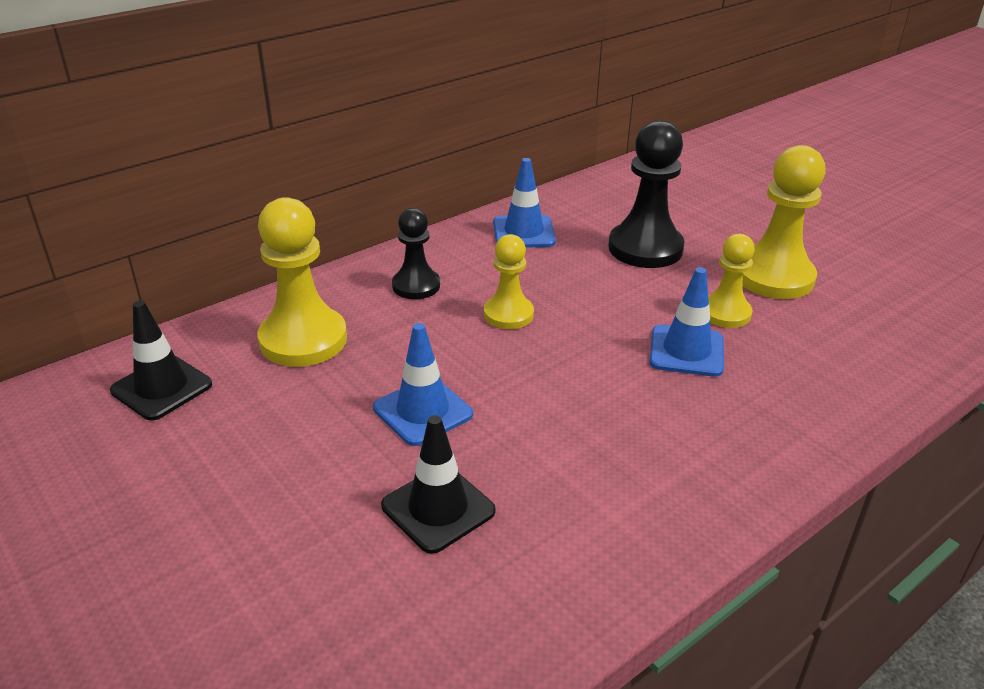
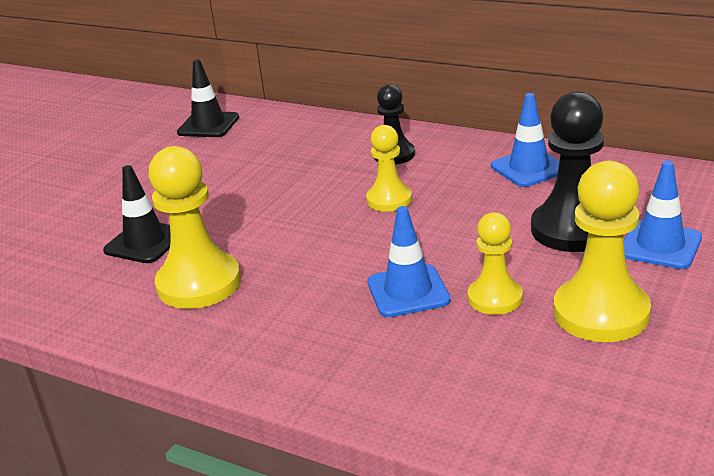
camera: 70 degrees right, 5 degrees down
yellow pawn [258,197,347,367] -> yellow pawn moved to [149,146,241,309]
blue traffic cone [373,323,473,446] -> blue traffic cone moved to [624,161,702,269]

